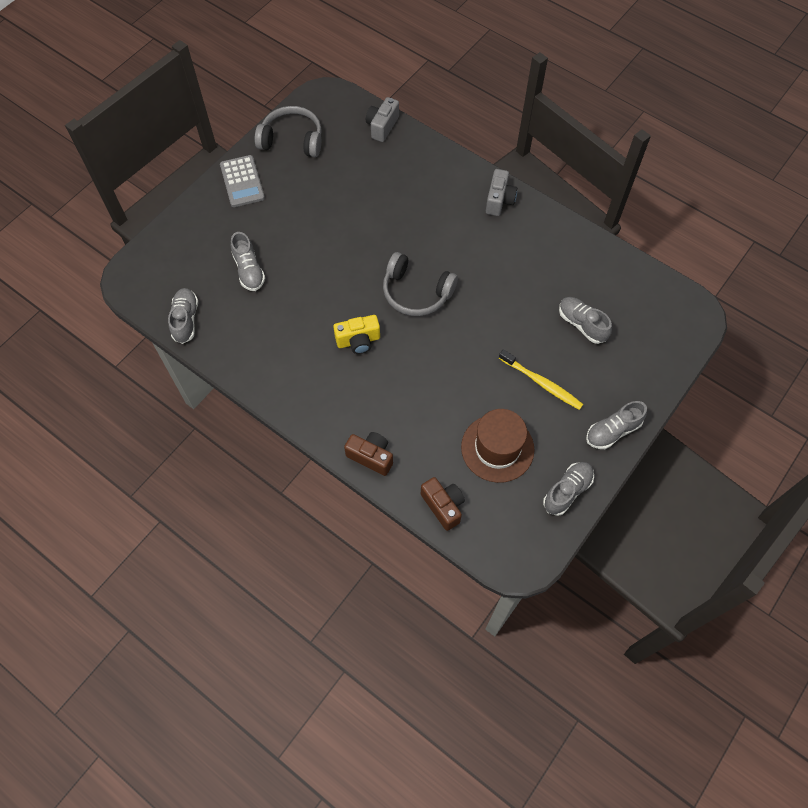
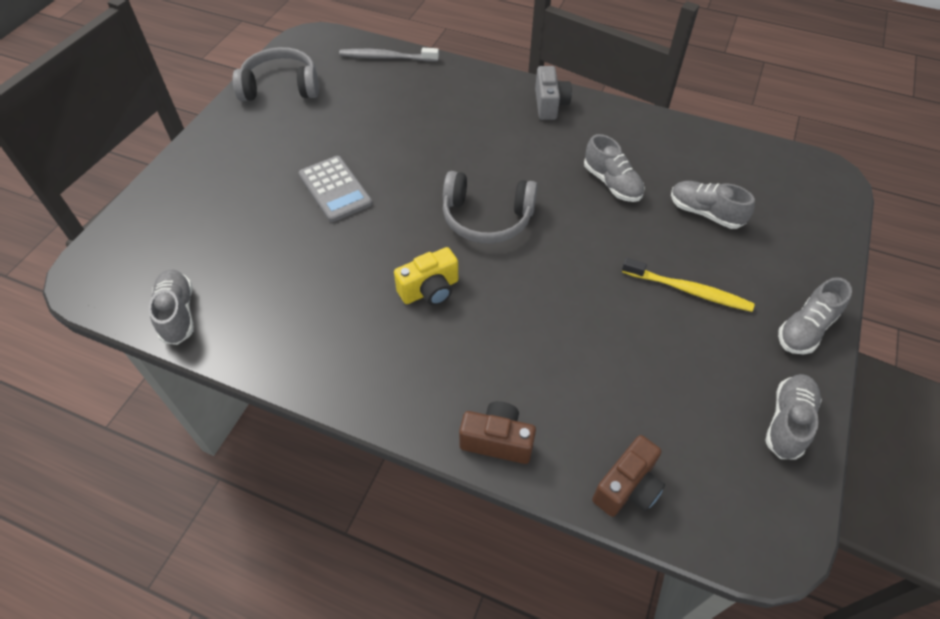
camera: 15 degrees left, 10 degrees down
grey calculator [220,155,265,207] -> grey calculator moved to [299,156,372,222]
grey shoe [231,232,265,291] -> grey shoe moved to [584,134,645,202]
grey camera [366,97,399,142] -> grey toothbrush [339,48,439,62]
brown camera [421,477,465,531] -> brown camera turned 90 degrees clockwise [592,435,665,517]
brown hat [461,409,534,483] -> none

